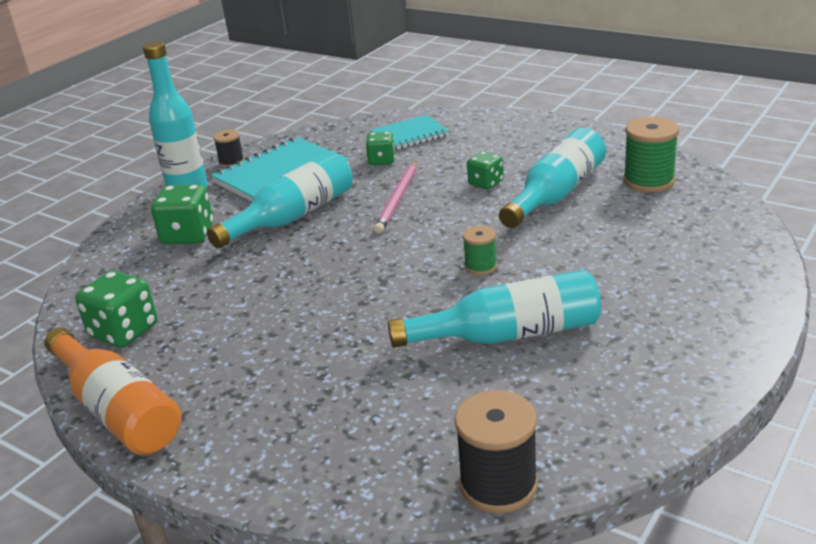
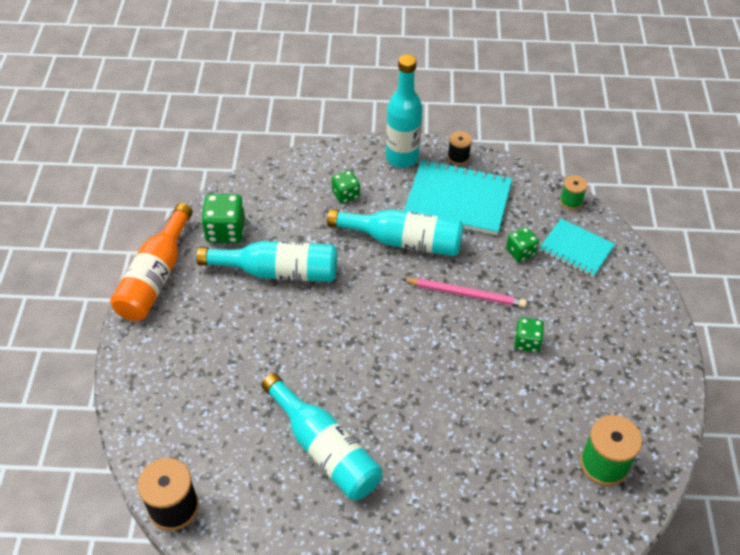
camera: 55 degrees right, 20 degrees up
green dice [151,184,213,244] -> green dice [332,170,360,204], size x0.63
pink pencil [374,161,417,234] -> pink pencil turned 150 degrees counterclockwise [402,278,527,308]
green spool [463,226,497,275] -> green spool moved to [560,175,587,210]
turquoise bottle [499,128,606,228] -> turquoise bottle moved to [196,241,337,282]

